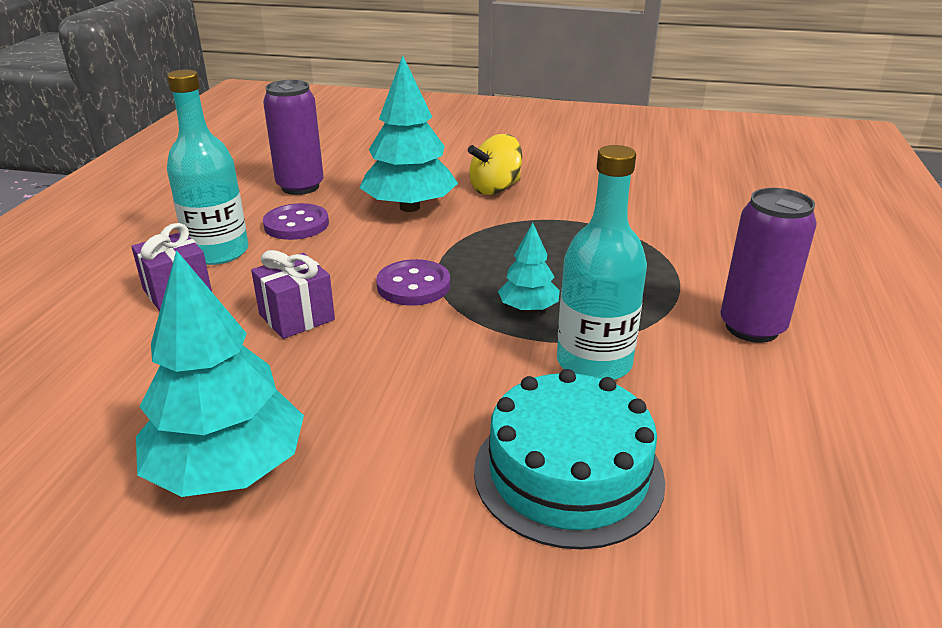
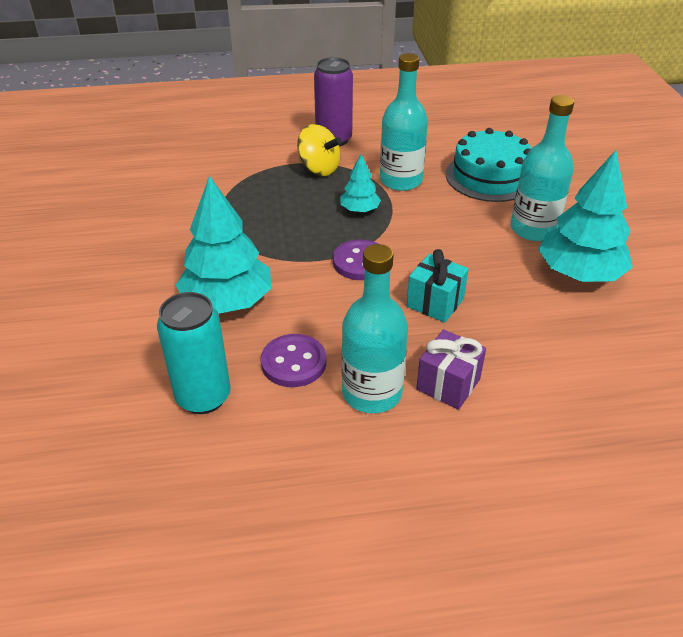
camera: 110 degrees left, 10 degrees up
purple gift [251,250,335,339] -> turquoise gift [406,249,469,323]
purple can [263,80,324,195] -> turquoise can [157,292,231,414]
yellow spinning top [468,134,522,195] -> yellow spinning top moved to [297,124,342,176]
none -> turquoise bottle [510,95,574,241]

